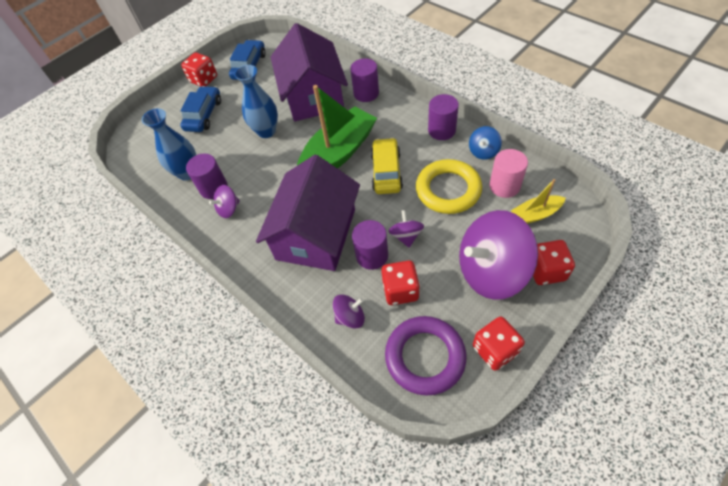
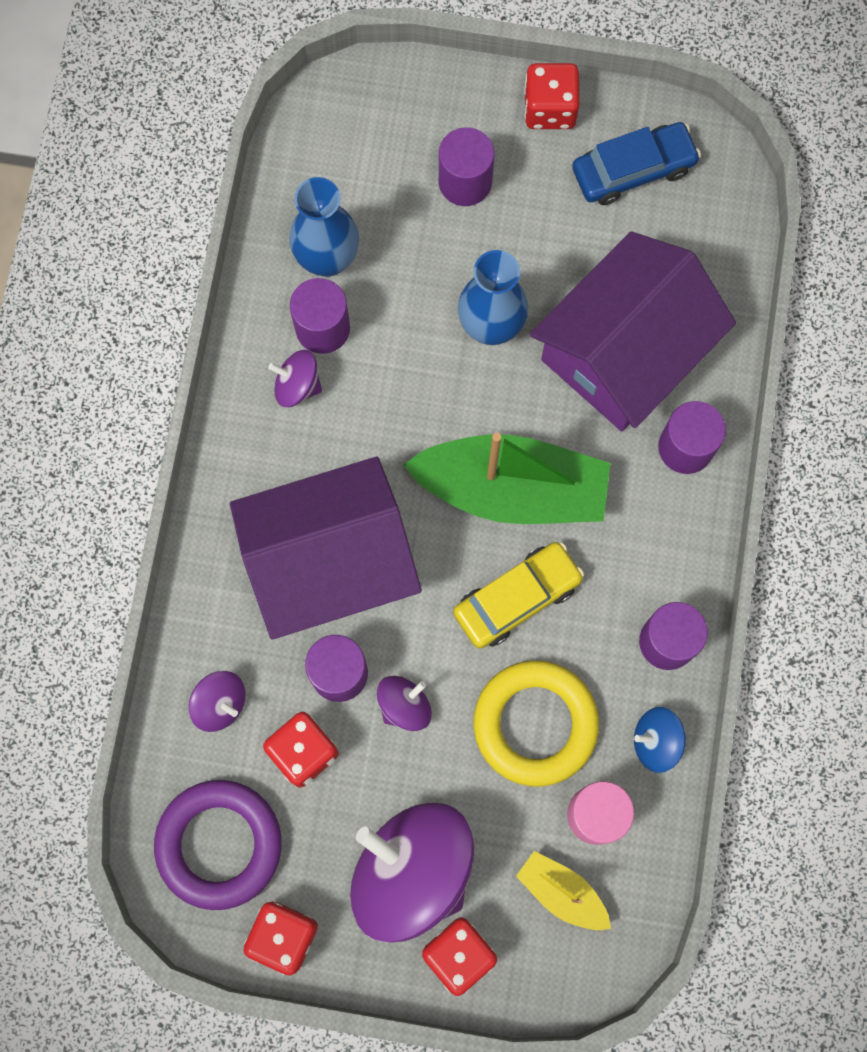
camera: 50 degrees right, 20 degrees up
blue car [180,86,221,132] -> purple cylinder [439,127,494,206]

